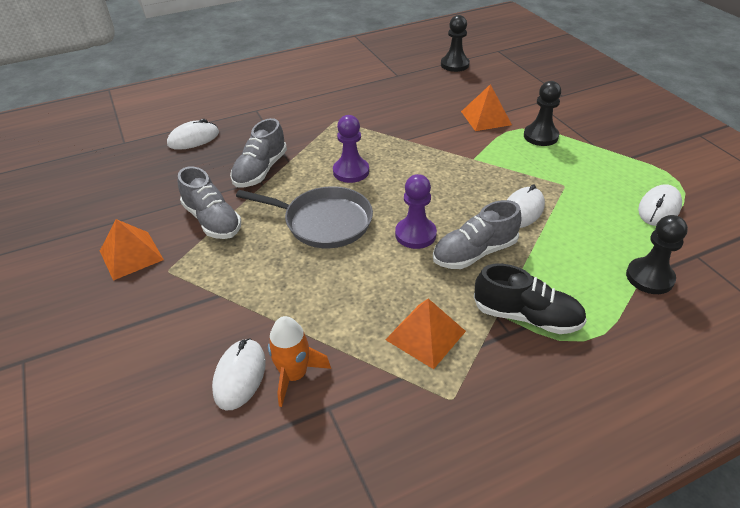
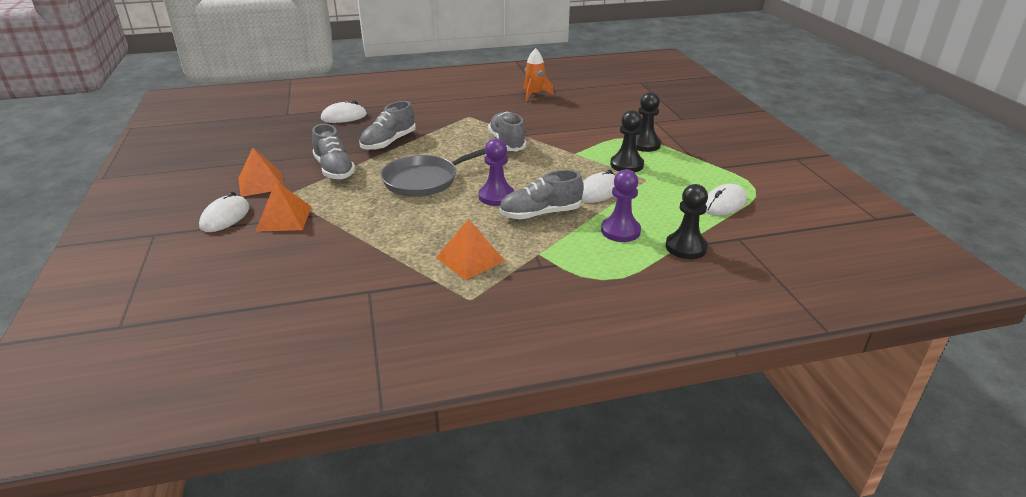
camera: 10 degrees right, 10 degrees down
white mouse [212,338,266,411] -> white mouse moved to [199,192,250,232]
grey pan [236,186,373,248] -> grey pan turned 120 degrees clockwise [380,148,486,197]
orange rocket [268,316,331,407] -> orange rocket moved to [524,48,554,102]
purple pawn [333,115,369,183] -> purple pawn moved to [601,169,641,242]
black pawn [441,15,470,72] -> black pawn moved to [610,110,644,172]
orange pyramid [461,84,512,131] -> orange pyramid moved to [255,181,311,232]
black shoe [474,264,587,334] -> none
none -> grey shoe [488,112,527,151]

